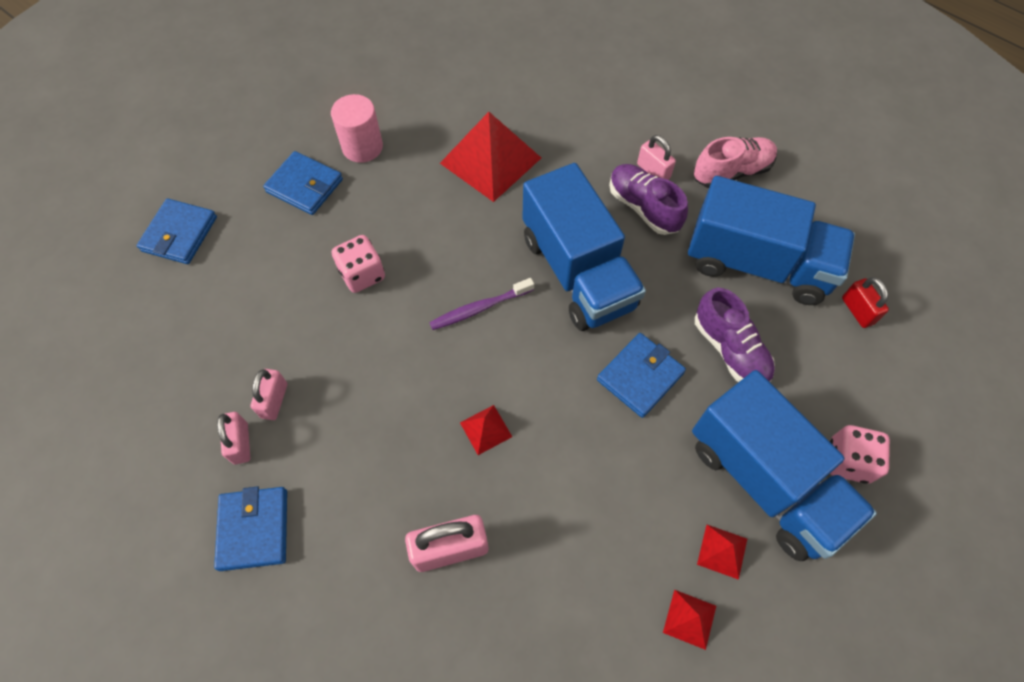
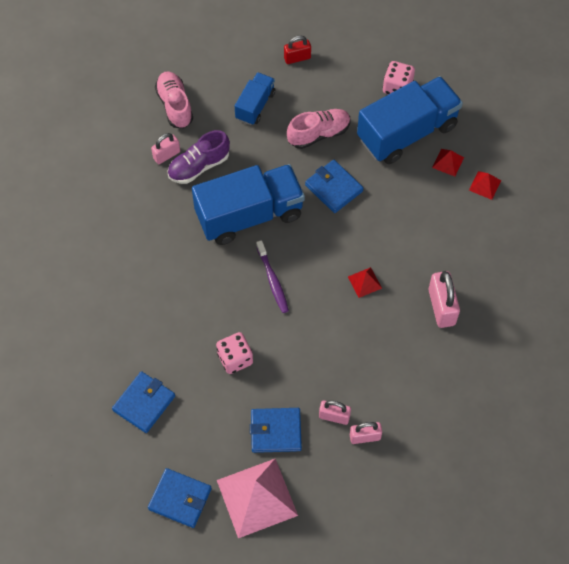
camera: 85 degrees left, 0 degrees up
blue wallet [214,486,287,571] -> blue wallet moved to [250,408,302,453]
pink cylinder [331,94,383,163] -> none
red pyramid [440,112,541,202] -> none
blue truck [688,176,855,305] -> blue truck [235,72,275,125], size x0.52
purple shoe [695,288,775,382] -> pink shoe [287,109,350,149]
none -> pink pyramid [217,459,298,538]

